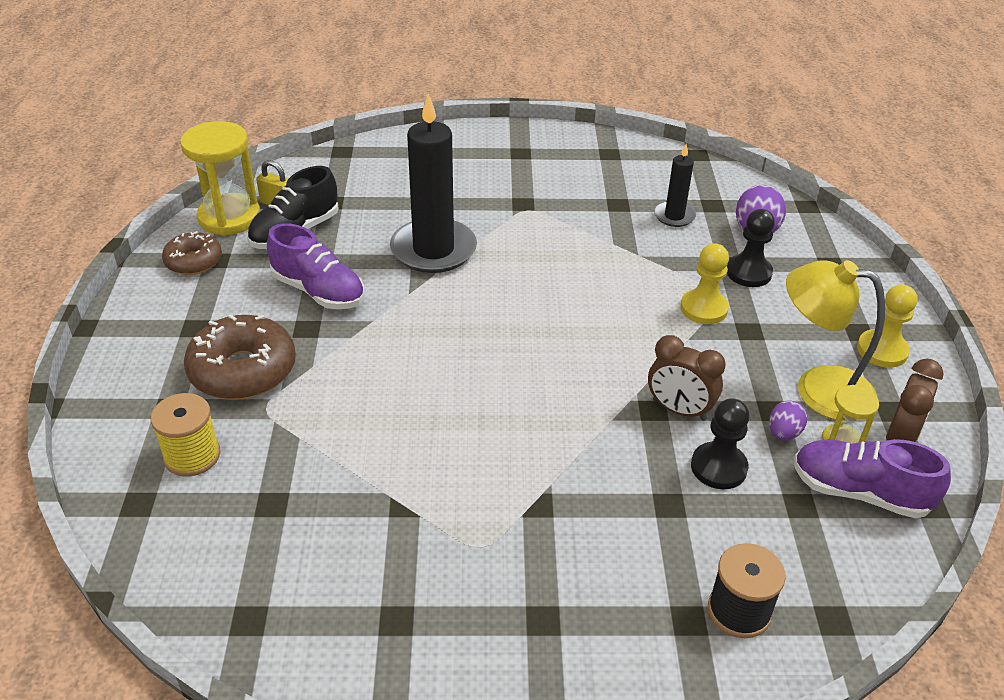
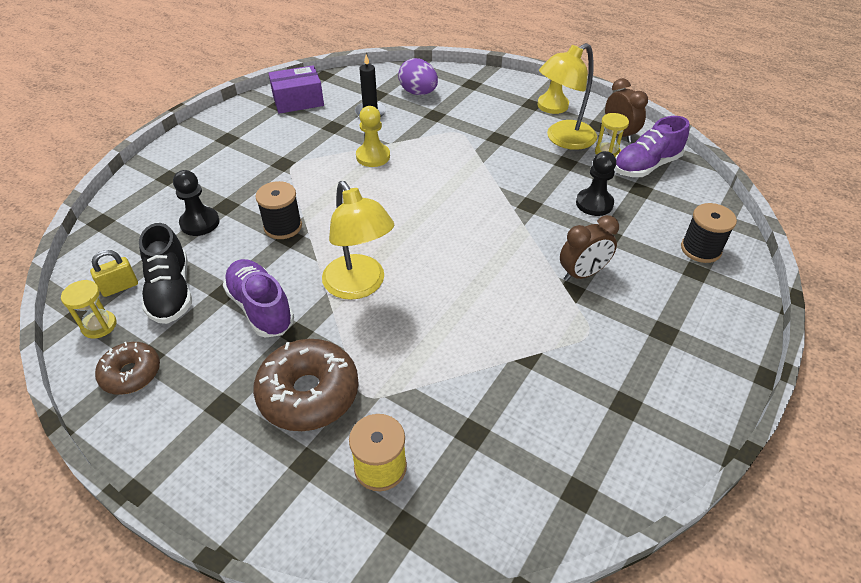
camera: 55 degrees left, 5 degrees up
yellow hourglass [180,121,260,236] -> yellow hourglass [61,280,116,339], size x0.53
purple shoe [267,223,365,309] -> purple shoe turned 105 degrees counterclockwise [223,259,294,338]
black candle [390,94,477,273] -> black spool [255,181,302,239]
brown clock [648,335,726,421] -> brown clock moved to [560,215,619,281]
yellow pawn [680,243,729,324] -> yellow pawn moved to [356,106,390,167]
black pawn [727,209,775,287] -> black pawn moved to [173,170,219,236]
purple egg [769,401,807,441] -> none
none -> purple box [268,65,324,114]
none -> yellow lamp [322,181,394,300]

